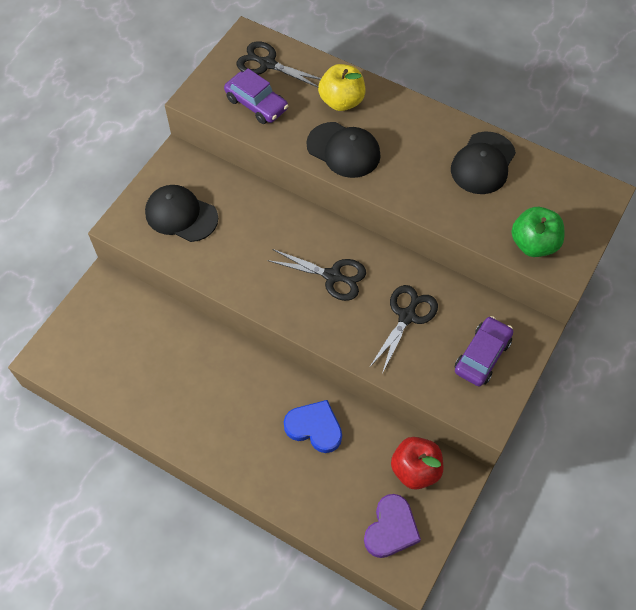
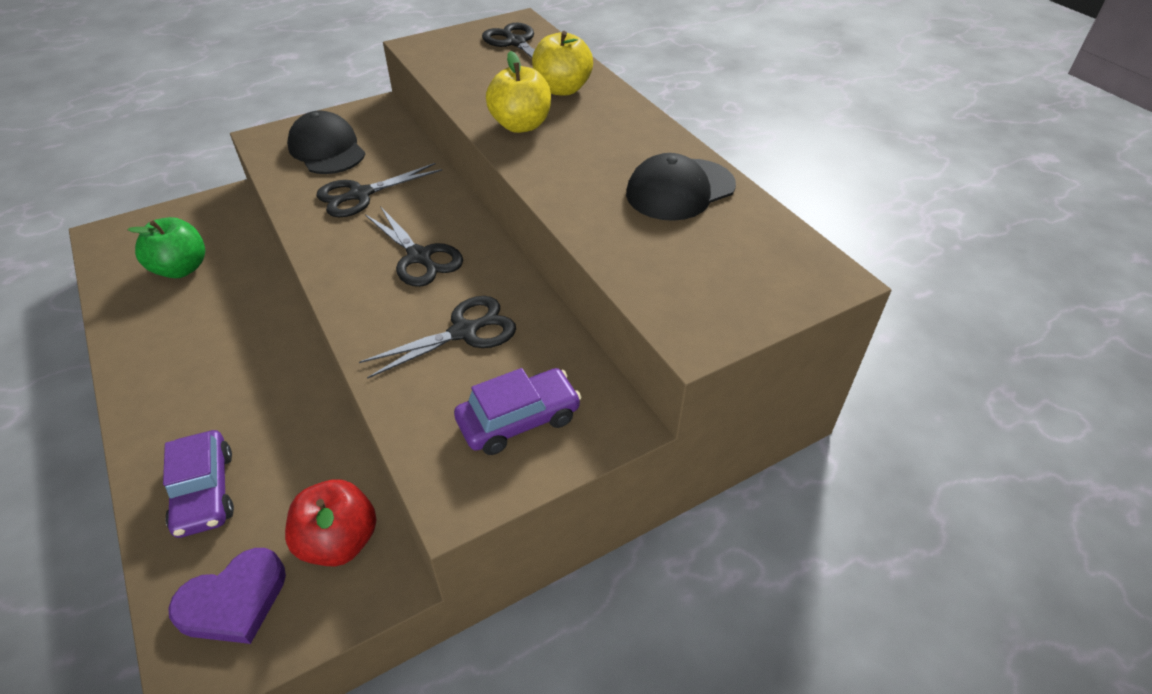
camera: 30 degrees right, 15 degrees down
purple car [224,68,288,124] -> purple car moved to [163,430,234,538]
blue heart [284,400,342,453] -> none
black cap [306,122,381,178] -> yellow apple [486,51,551,133]
green apple [511,207,565,257] -> green apple moved to [127,217,205,278]
none -> black scissors [316,163,442,217]

